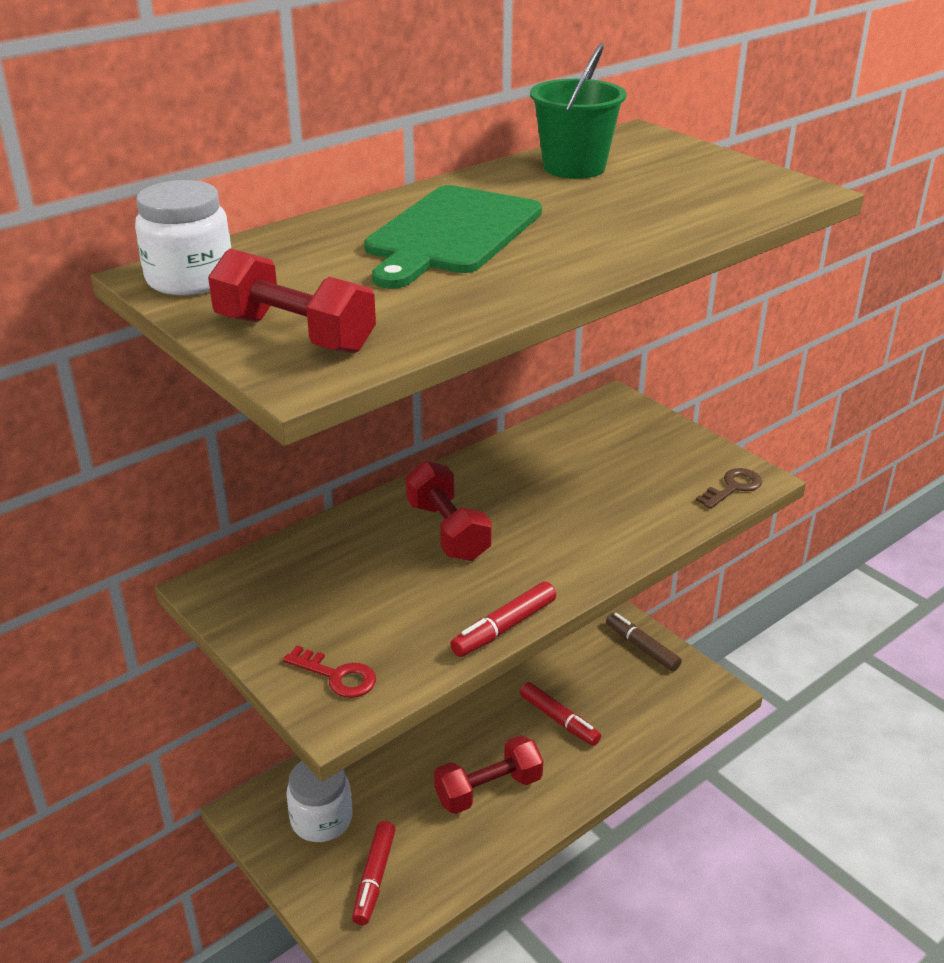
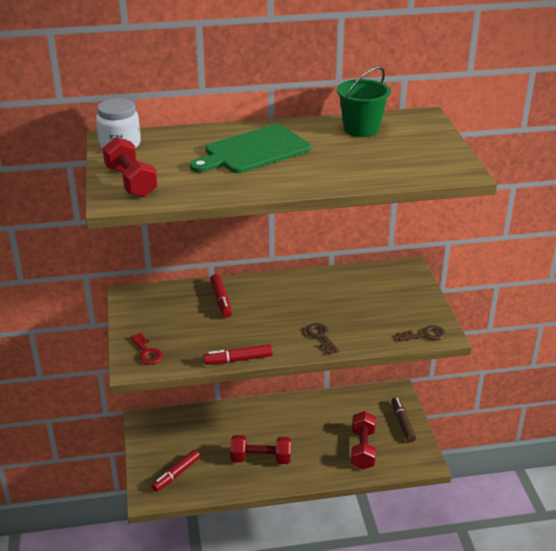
camera: 30 degrees right, 0 degrees up
white jar [286,761,352,842] -> none
red dumbbell [405,461,492,561] -> red dumbbell moved to [351,411,376,470]
red marker [520,682,601,746] -> red marker moved to [210,274,232,318]
none -> brown key [306,323,339,355]

